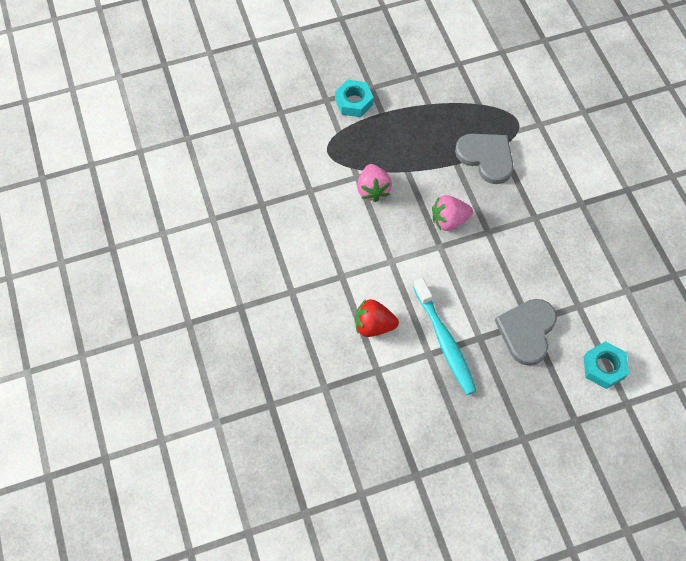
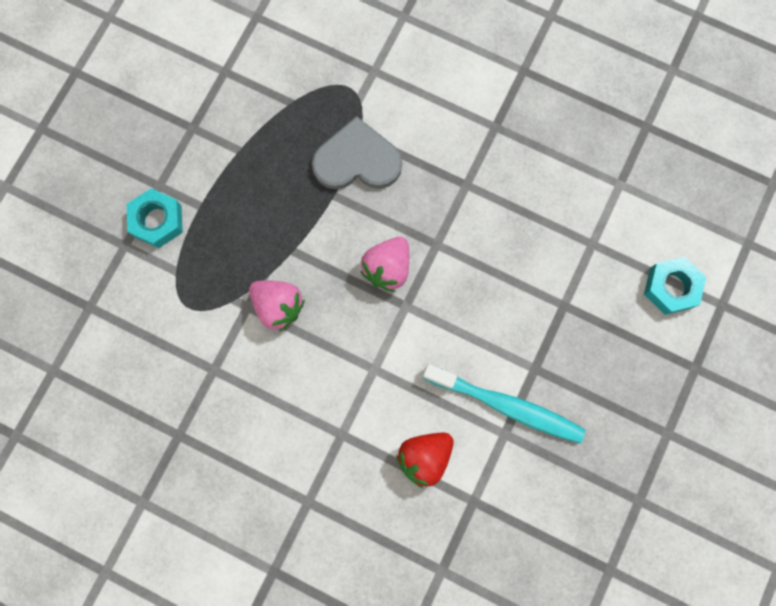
camera: 45 degrees left, 15 degrees up
grey heart [495,299,557,366] -> none

